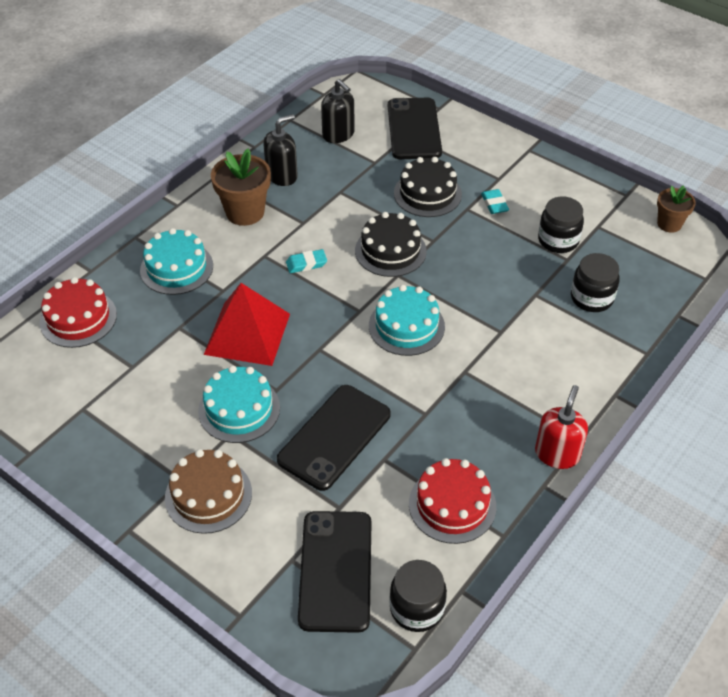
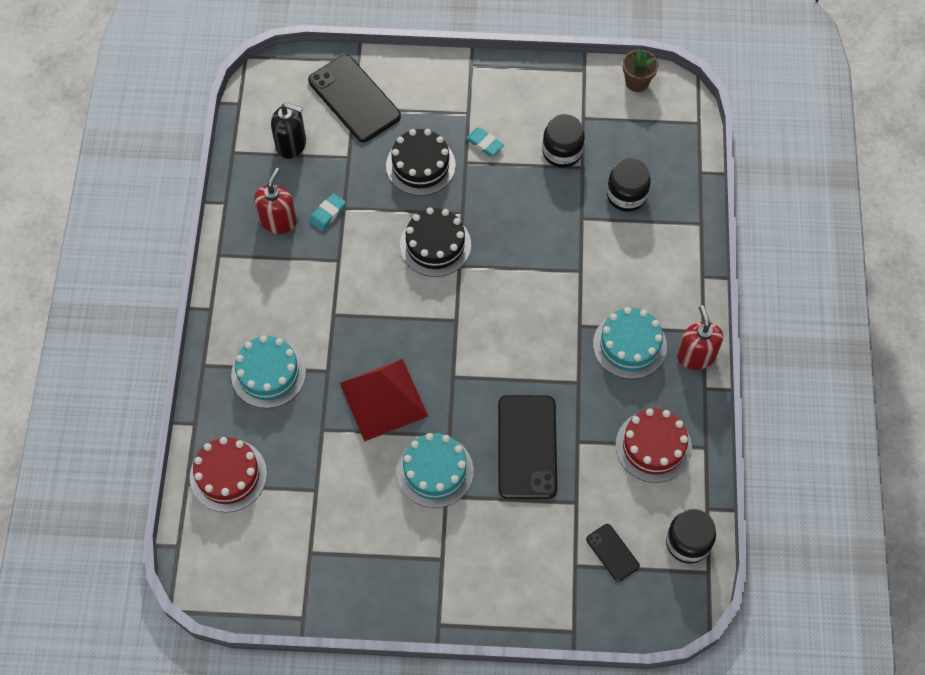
camera: 35 degrees left, 15 degrees up
brown cake [165,449,252,534] -> none
brown flower pot [211,149,271,226] -> none
black soap dispenser [263,114,298,186] -> red soap dispenser [254,168,297,234]
turquoise eraser [286,249,327,273] -> turquoise eraser moved to [309,193,346,231]
black phone [298,511,372,633] -> black phone [586,524,640,582], size x0.50
turquoise cake [369,285,445,356] -> turquoise cake moved to [593,307,667,379]

